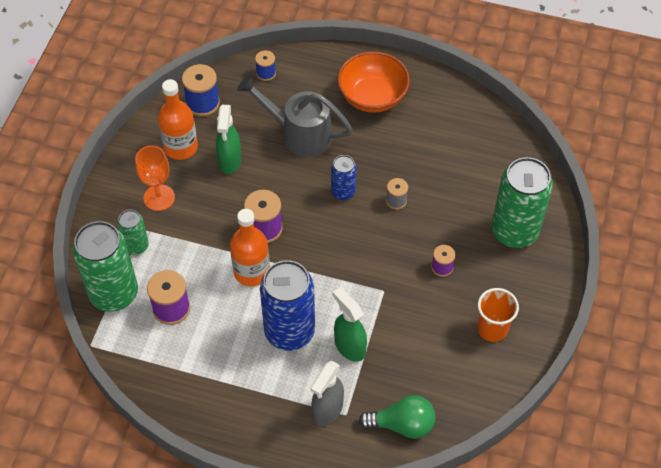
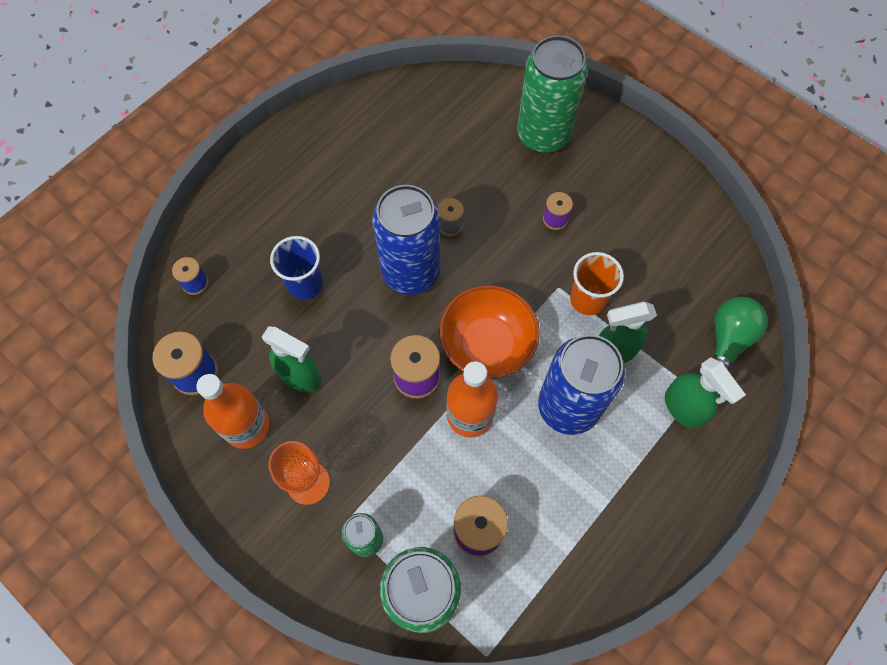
camera: 65 degrees left, 10 degrees up
grey watering can [237,75,353,157] -> blue cup [270,236,323,299]
grey spray bottle [311,361,344,426] -> green spray bottle [665,357,746,429]
blue can [331,155,356,200] -> blue can [373,185,440,295], size x1.95
orange bowl [337,51,410,113] -> orange bowl moved to [439,285,540,379]
orange cup [477,288,519,342] -> orange cup moved to [570,252,624,315]

